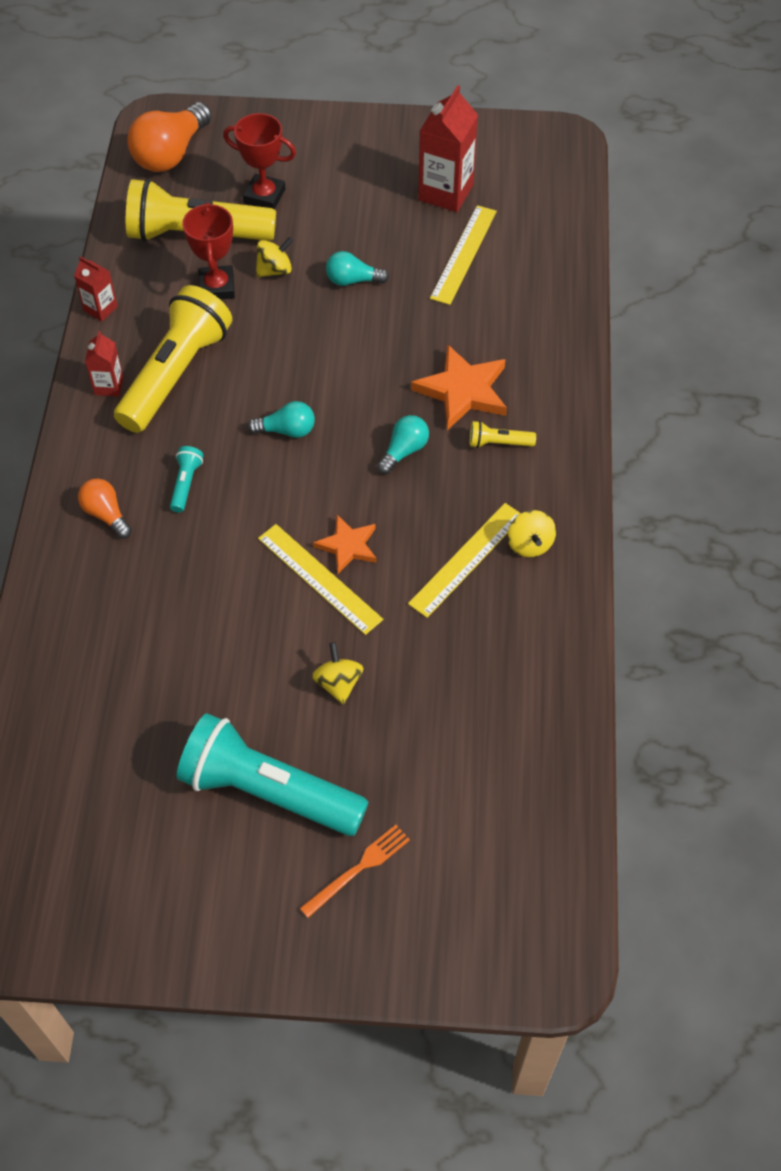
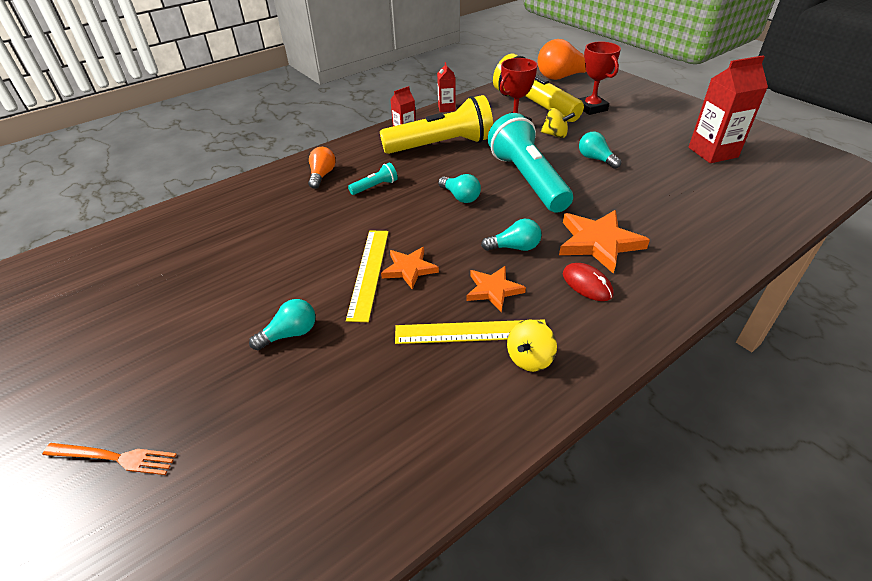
camera: 50 degrees right, 15 degrees down
turquoise flashlight [177,713,368,836] -> turquoise flashlight moved to [488,113,573,213]
yellow spinning top [312,642,364,704] -> turquoise light bulb [249,299,315,350]
yellow ruler [430,205,497,305] -> none
yellow flashlight [470,421,536,448] -> red mouse [563,263,613,301]
none -> orange star [466,266,526,312]

